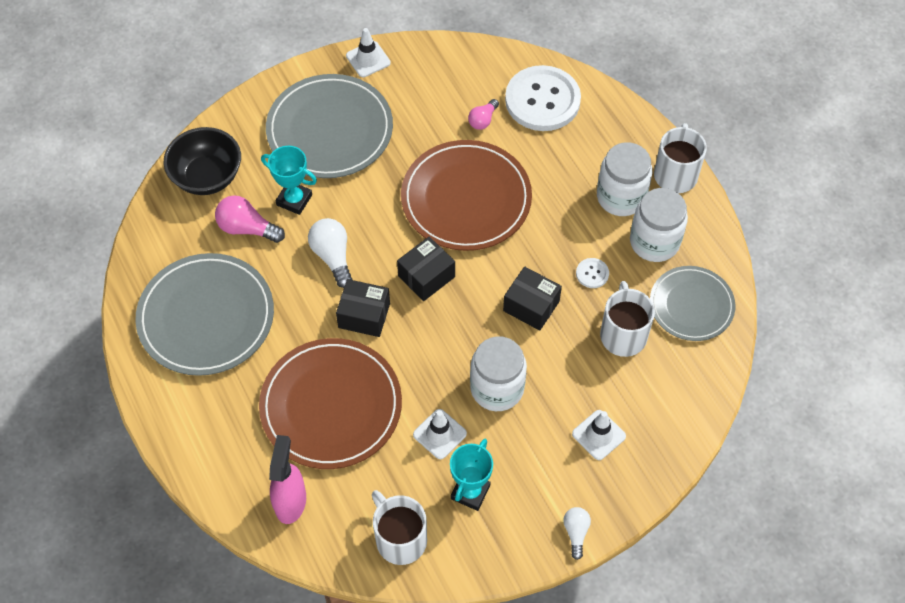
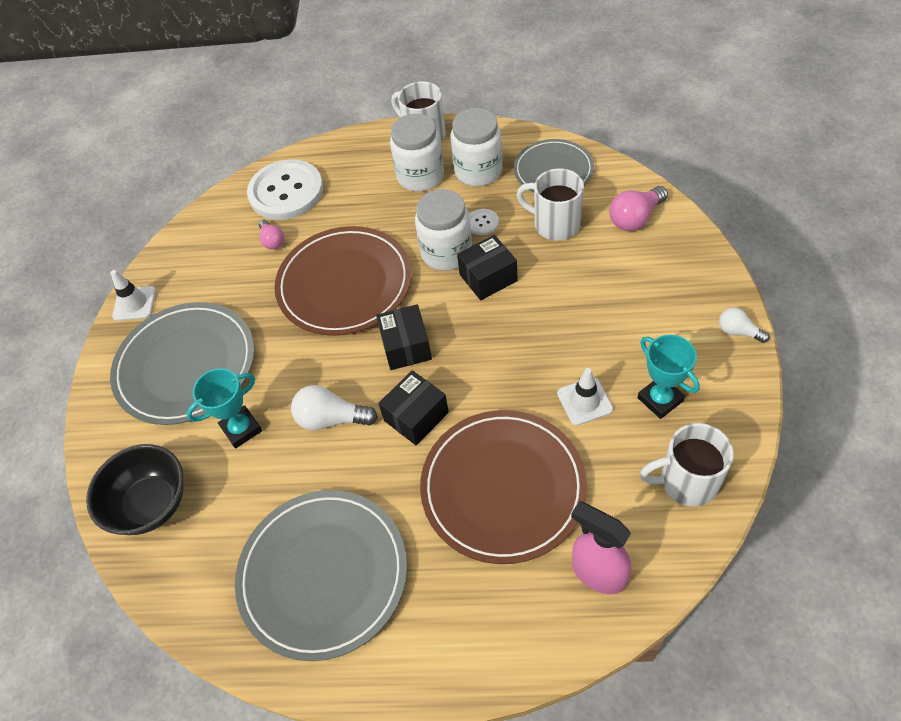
camera: 55 degrees left, 5 degrees down
pink light bulb [215,196,285,243] -> pink light bulb moved to [609,186,668,231]
white jar [470,336,527,411] -> white jar moved to [415,189,472,271]
white traffic cone [572,410,626,460] -> none

